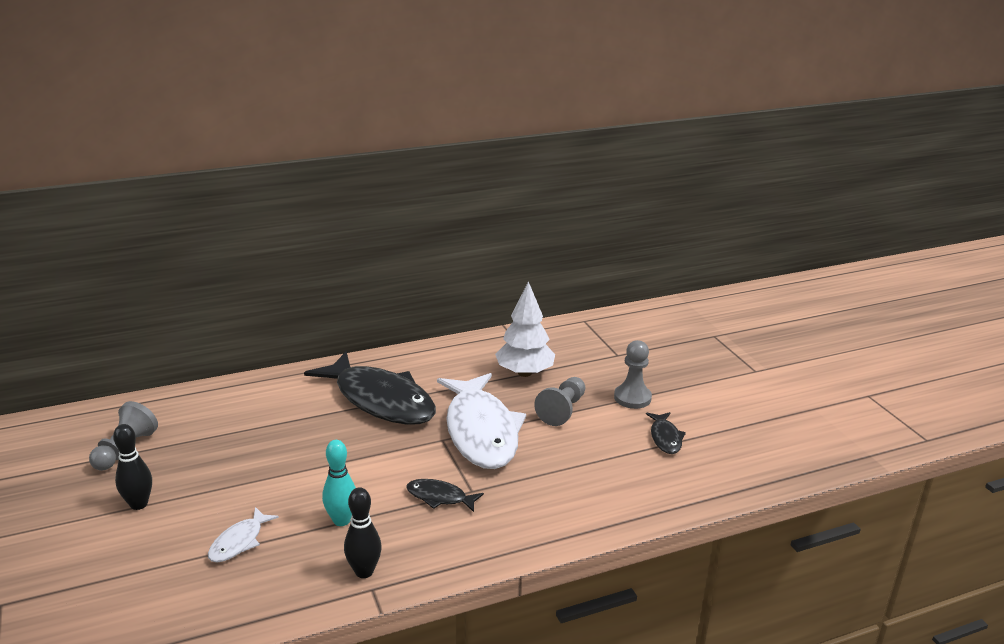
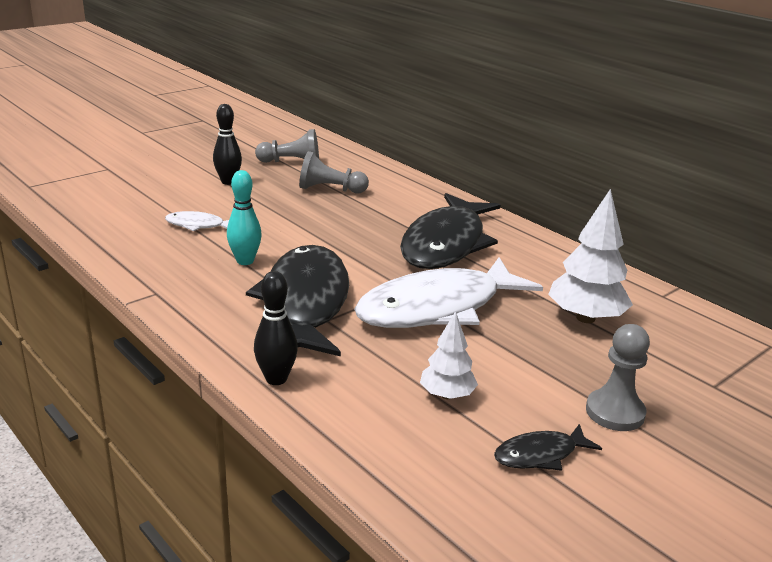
camera: 70 degrees right, 0 degrees up
black bowling pin [344,487,382,578] -> black bowling pin moved to [254,271,298,385]
black fish [406,479,484,512] -> black fish [246,245,349,356], size x2.31
grey pawn [534,377,585,426] -> grey pawn moved to [299,151,369,193]
none -> white tree [420,311,478,399]

